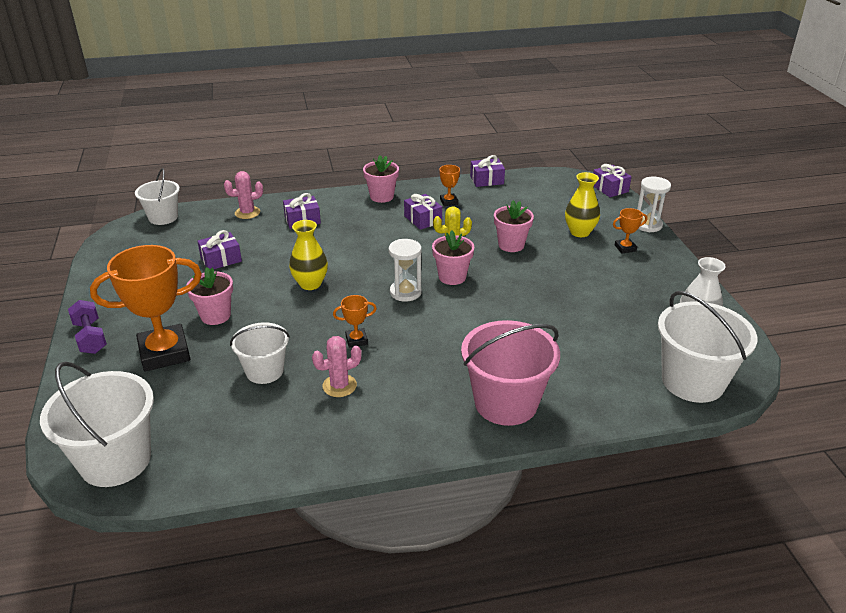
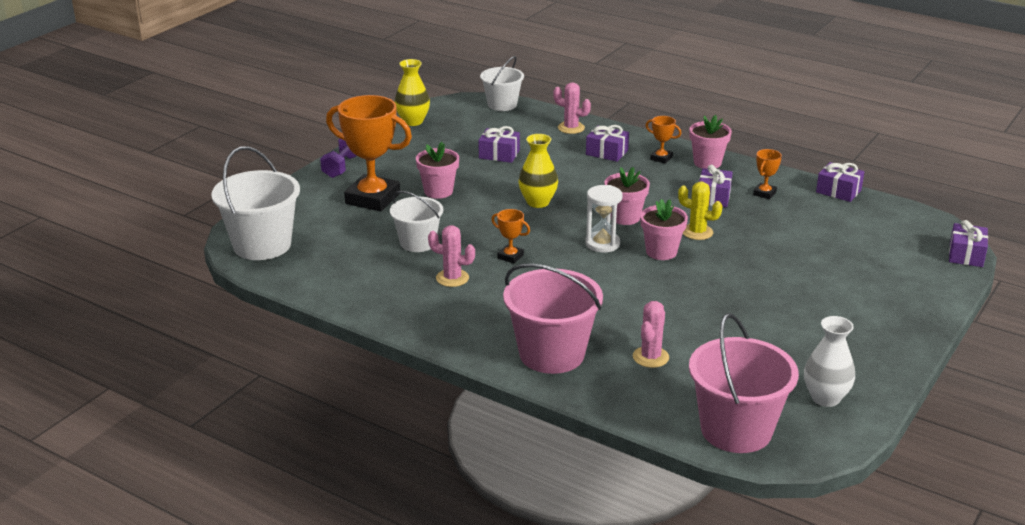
camera: 45 degrees right, 5 degrees down
pink flower pot [494,200,534,252] -> pink flower pot moved to [604,167,650,225]
yellow vase [565,172,600,237] -> yellow vase moved to [395,59,430,126]
orange trophy [613,208,647,253] -> orange trophy moved to [645,116,681,164]
white hourglass [637,177,671,232] -> none
white bucket [658,291,758,403] -> pink bucket [689,313,799,453]
none -> pink cactus [633,301,669,368]

